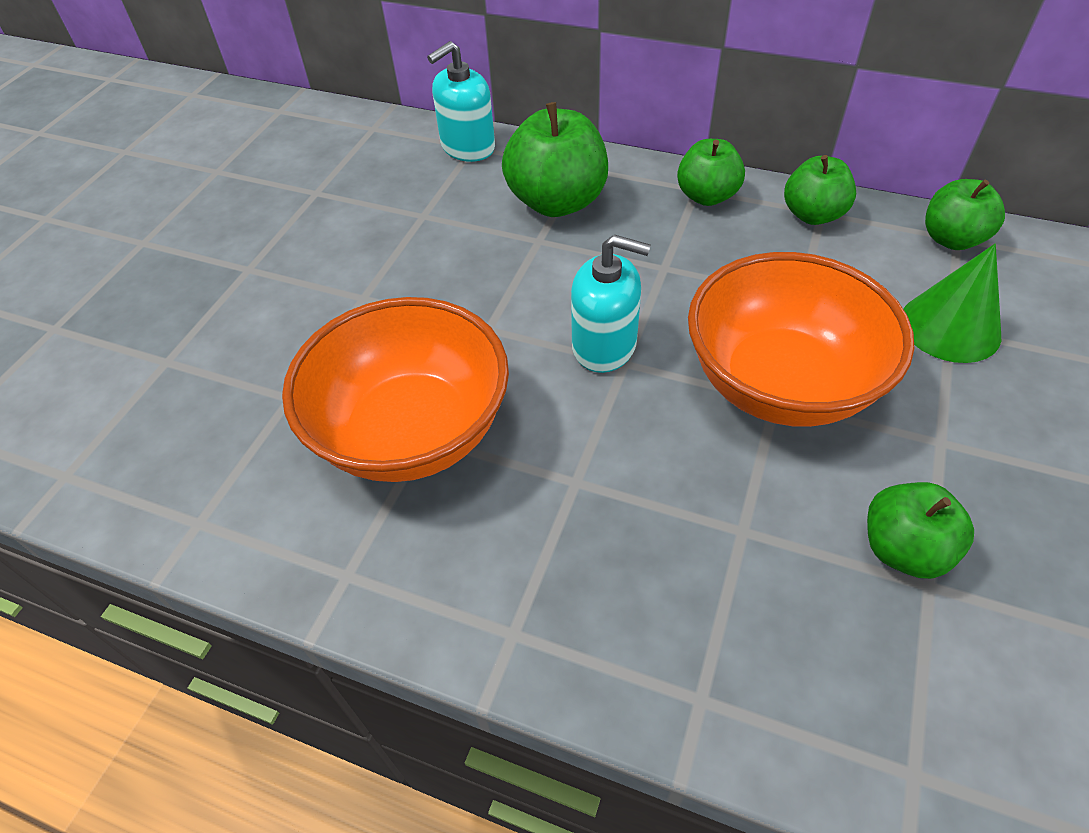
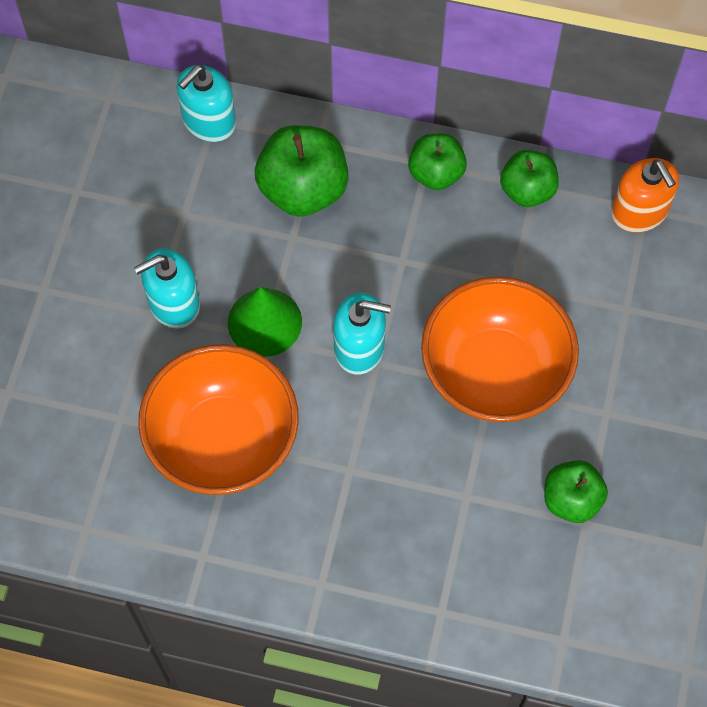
camera: 10 degrees left, 15 degrees up
green cone [903,244,1001,363] -> green cone moved to [228,287,302,357]
green apple [925,179,1005,250] -> orange soap dispenser [611,158,679,232]
none -> turquoise soap dispenser [134,248,200,329]

